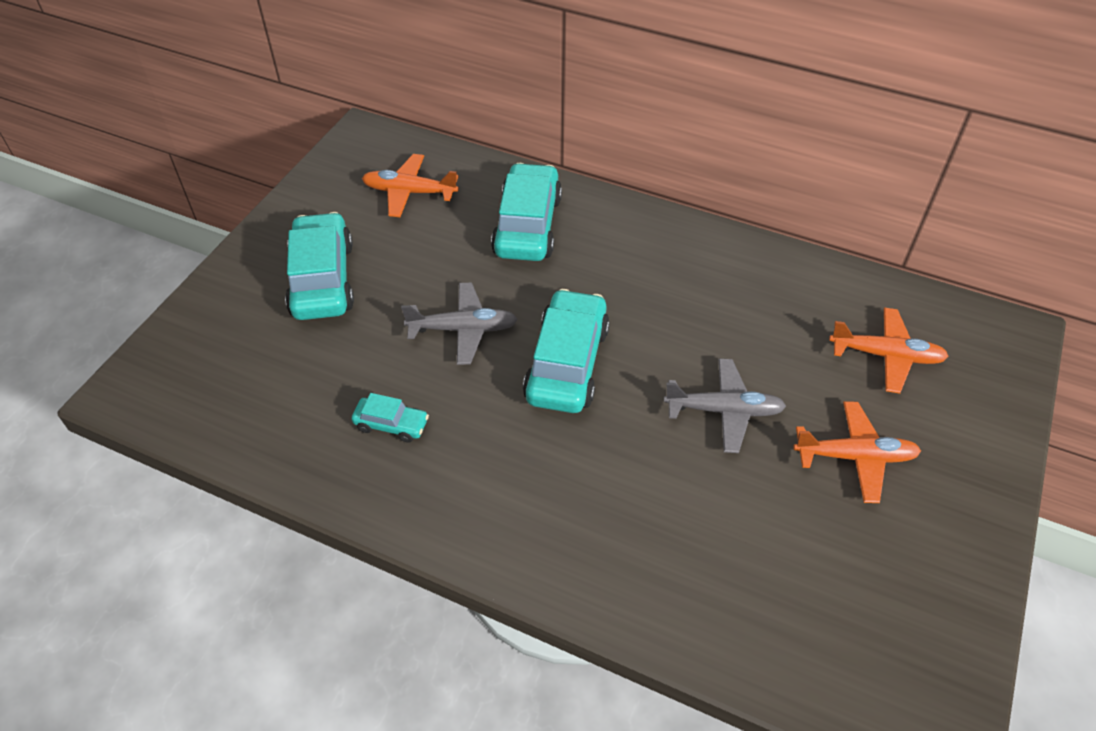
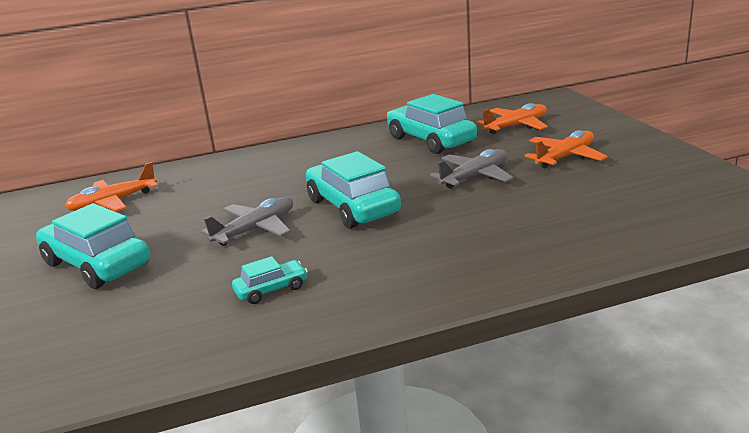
camera: 40 degrees left, 25 degrees down
turquoise car [491,163,562,261] -> turquoise car moved to [387,94,477,154]

